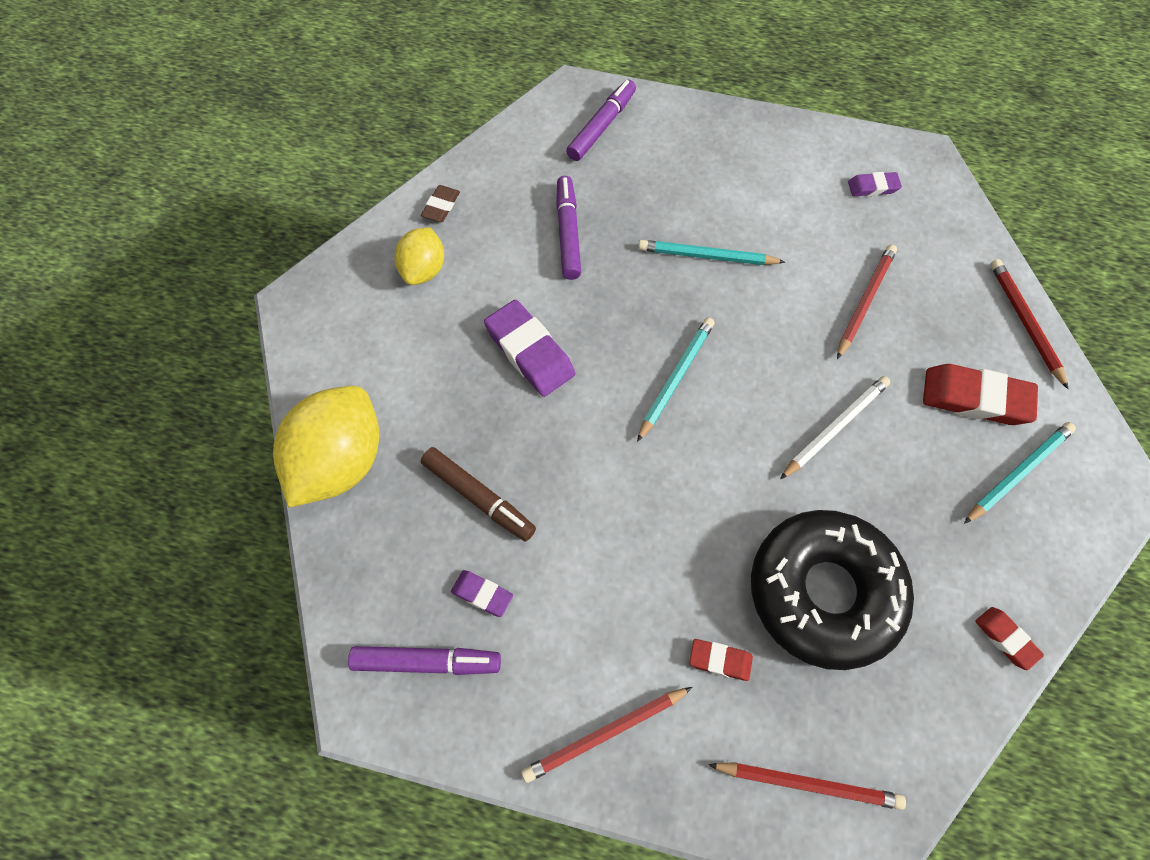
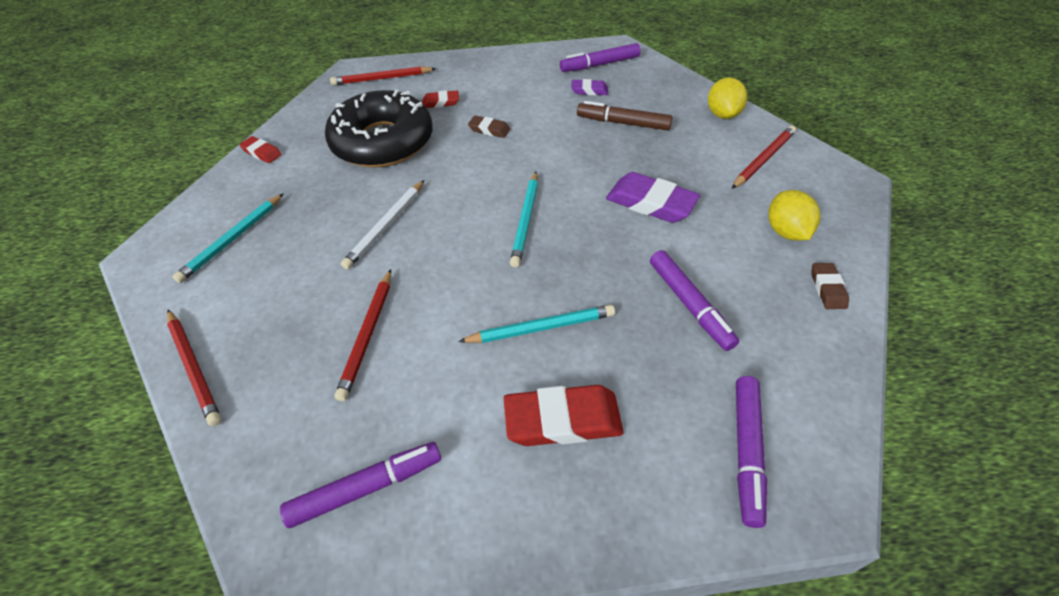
camera: 160 degrees right, 15 degrees down
yellow lemon [273,386,379,508] -> yellow lemon [708,77,747,119], size x0.57
red pencil [521,687,692,783] -> red pencil moved to [732,126,796,189]
purple eraser [848,172,902,196] -> purple marker [280,442,441,528]
red eraser [923,364,1038,425] -> red eraser moved to [504,385,624,446]
none -> brown eraser [468,116,510,138]

